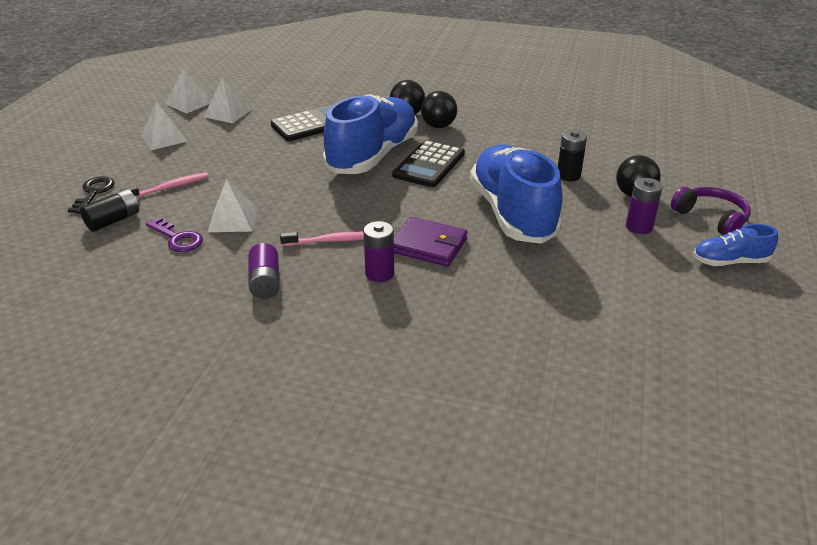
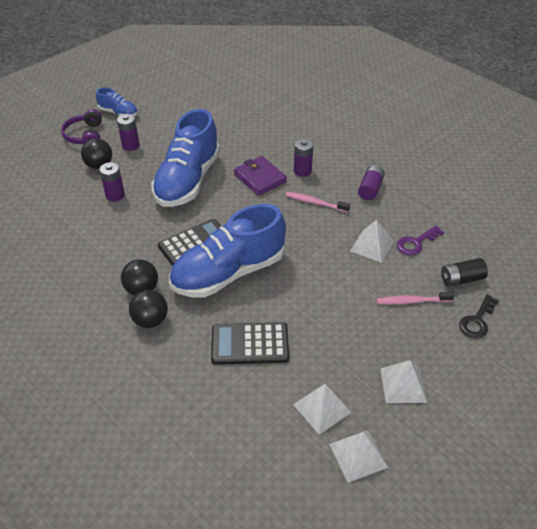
camera: 150 degrees left, 10 degrees up
purple key [146,217,203,252] -> purple key turned 105 degrees counterclockwise [397,226,444,255]
black battery [558,130,587,181] -> purple battery [99,162,125,202]

